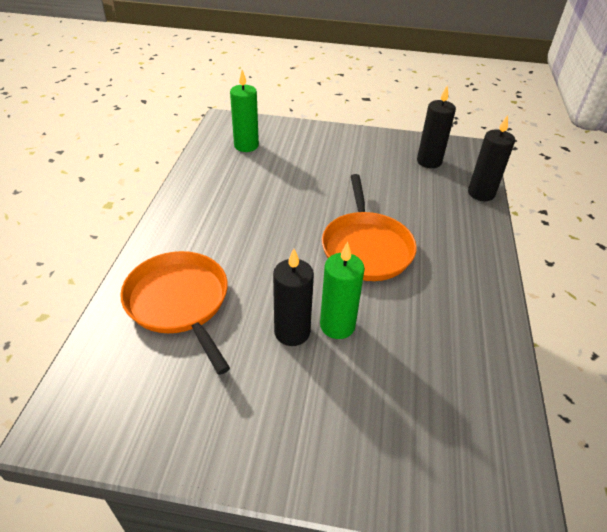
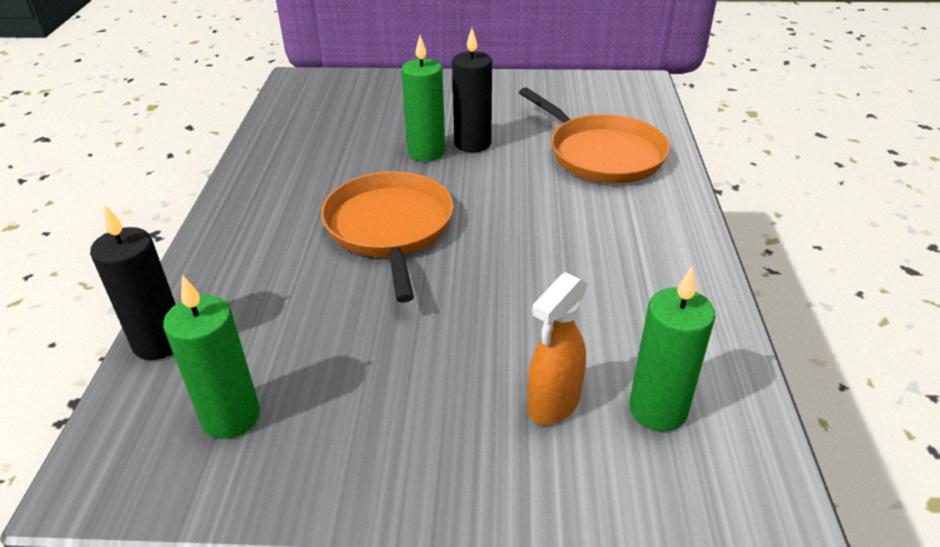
camera: 175 degrees right, 5 degrees down
black candle [417,86,456,168] -> green candle [163,275,260,439]
none -> orange spray bottle [527,272,588,425]

